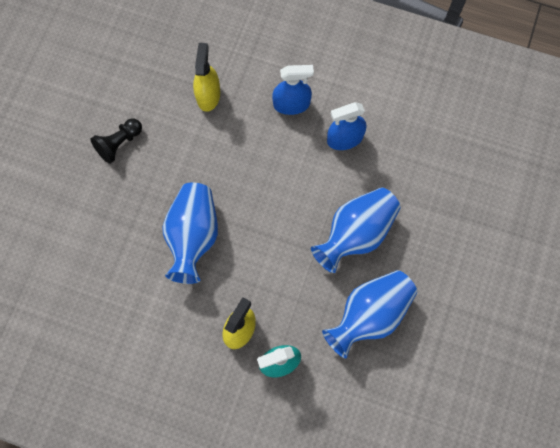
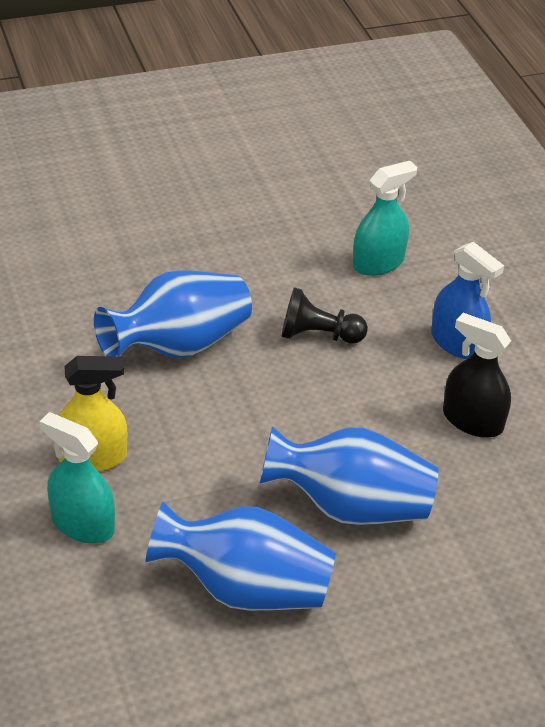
camera: 50 degrees right, 30 degrees down
black pawn [90,118,142,164] -> black pawn moved to [282,288,368,344]
yellow spray bottle [193,43,220,112] -> turquoise spray bottle [353,161,417,276]
blue spray bottle [327,102,366,150] -> black spray bottle [443,313,511,438]

